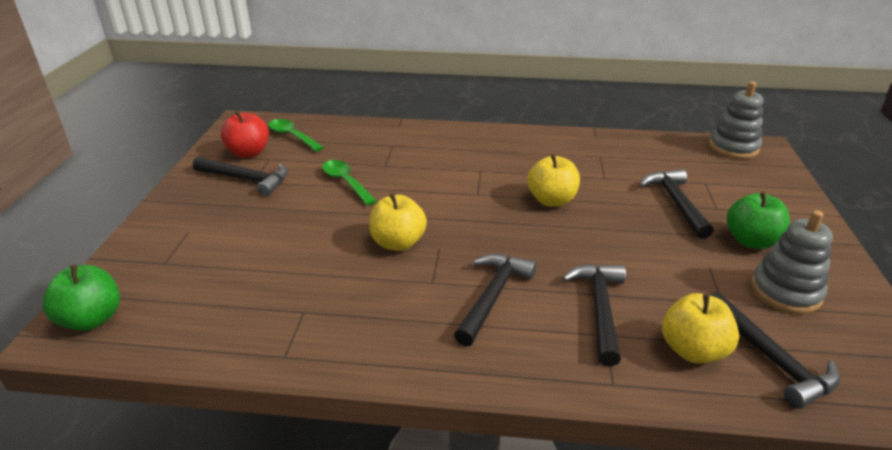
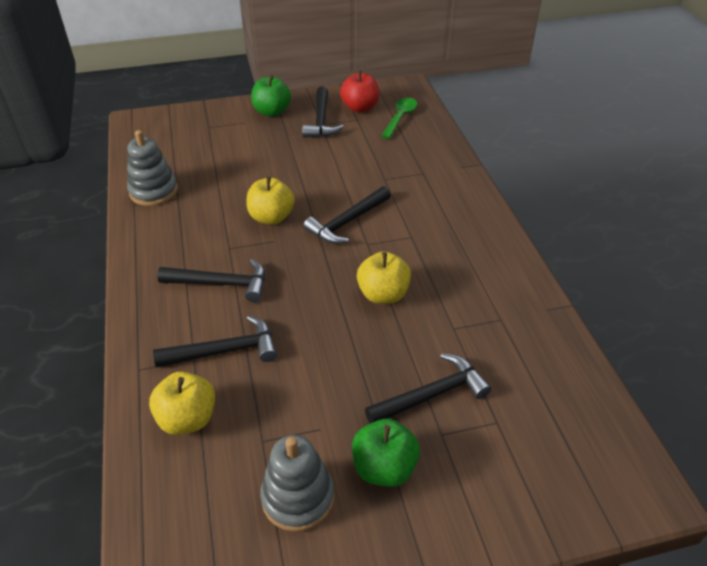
camera: 70 degrees right, 10 degrees up
green apple [42,264,120,331] -> green apple moved to [251,75,291,117]
green spoon [322,160,377,205] -> none
grey stacking toy [709,82,763,159] -> grey stacking toy moved to [127,130,178,206]
black hammer [710,292,840,409] -> black hammer moved to [303,186,391,244]

